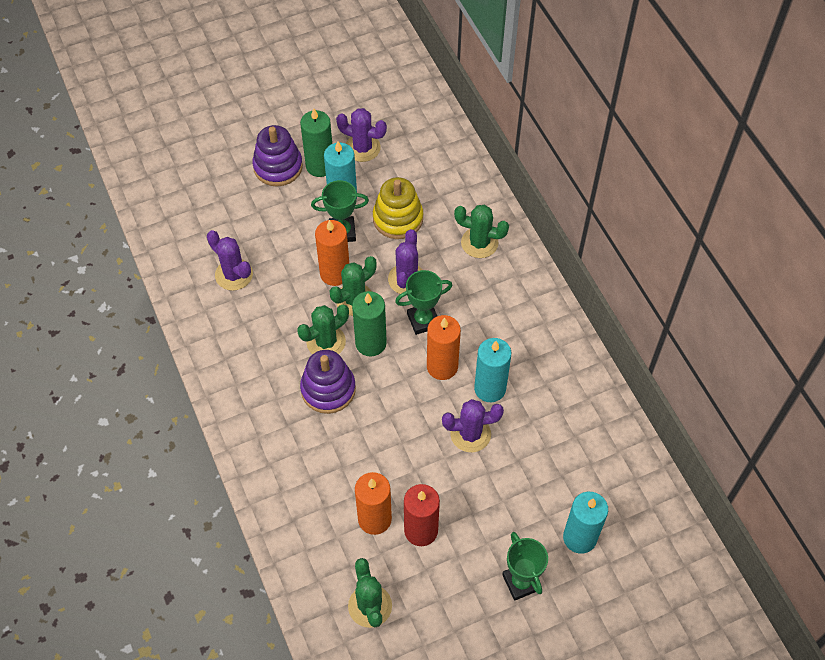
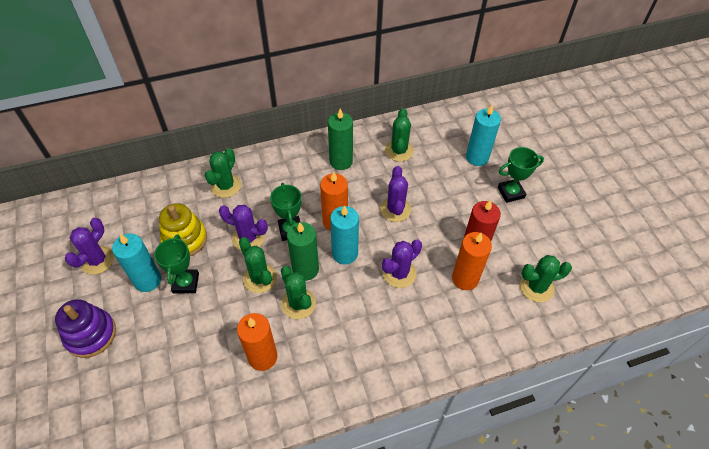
camera: 85 degrees left, 5 degrees down
purple cactus [207,230,253,291] -> purple cactus moved to [382,240,422,288]
green candle [300,108,332,177] -> green candle moved to [328,109,353,170]
purple stacking toy [300,350,356,414] -> none
orange candle [315,220,349,286] -> orange candle moved to [237,313,277,371]
turquoise candle [474,338,511,402] -> turquoise candle moved to [330,205,359,265]
none -> green cactus [385,108,414,162]

